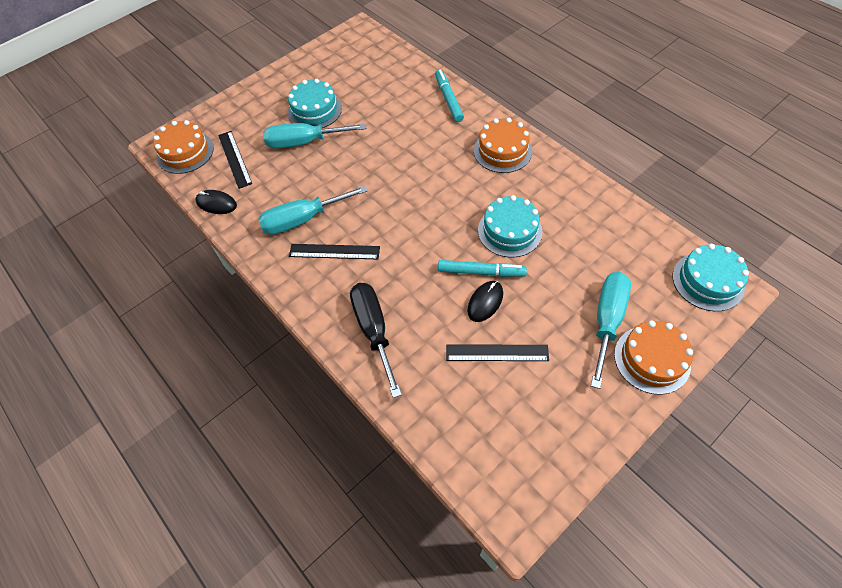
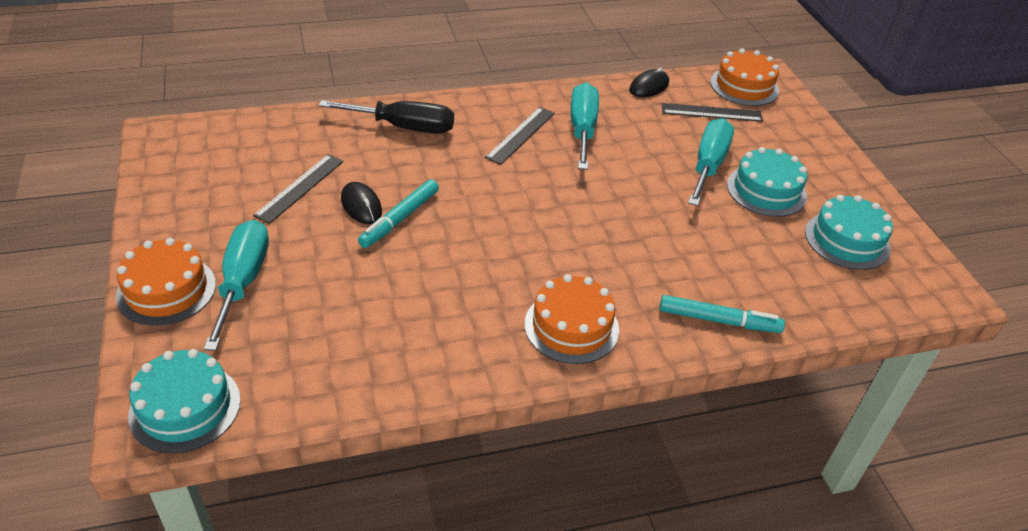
camera: 110 degrees right, 15 degrees down
turquoise cake [478,195,543,257] -> turquoise cake moved to [805,195,893,270]
turquoise screwdriver [591,272,631,389] -> turquoise screwdriver turned 135 degrees counterclockwise [203,220,269,351]

